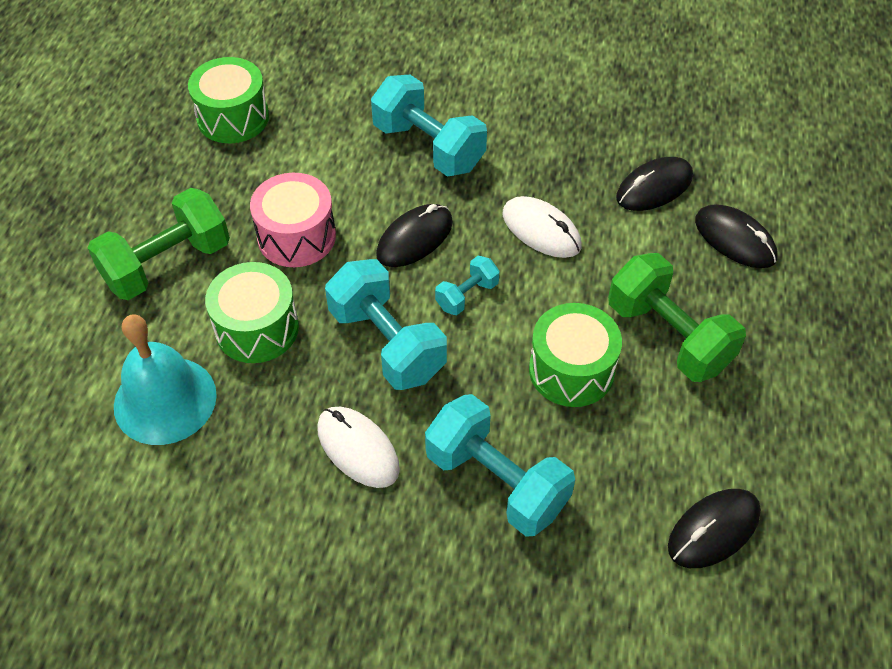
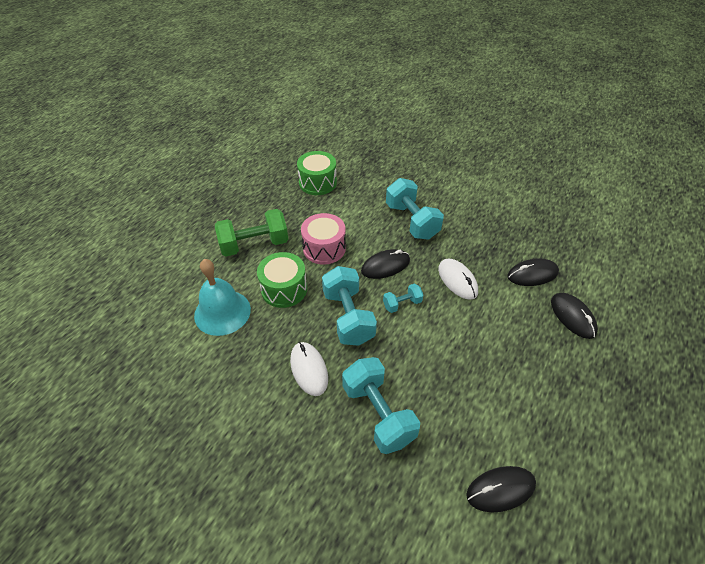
camera: 20 degrees right, 5 degrees down
green drum [529,303,622,407] -> none
green dumbbell [608,253,746,382] -> none

